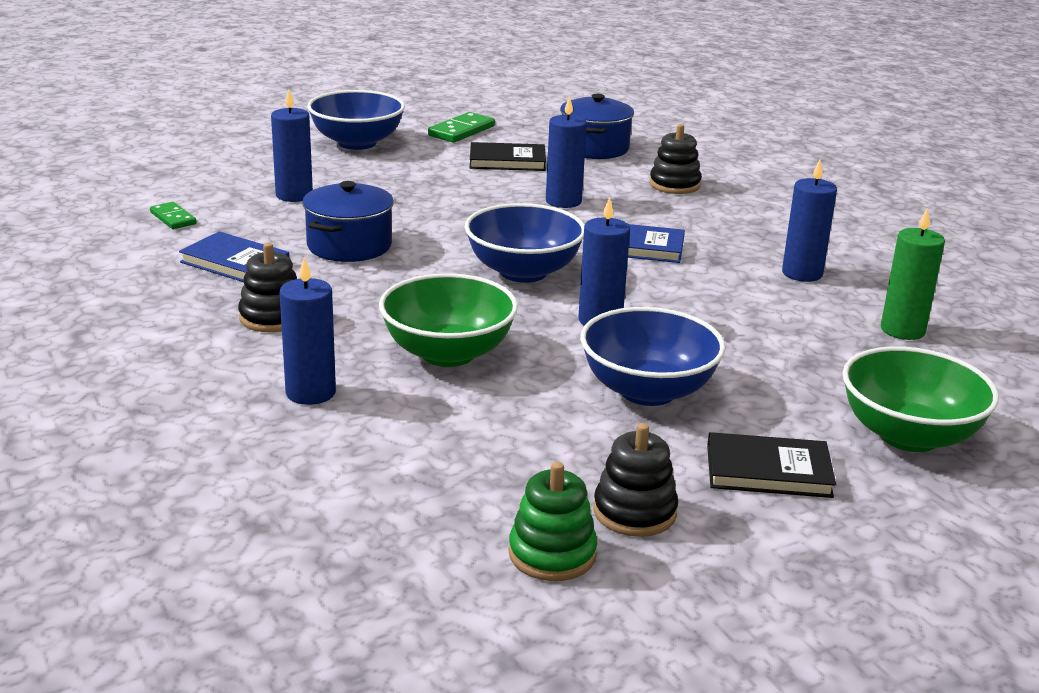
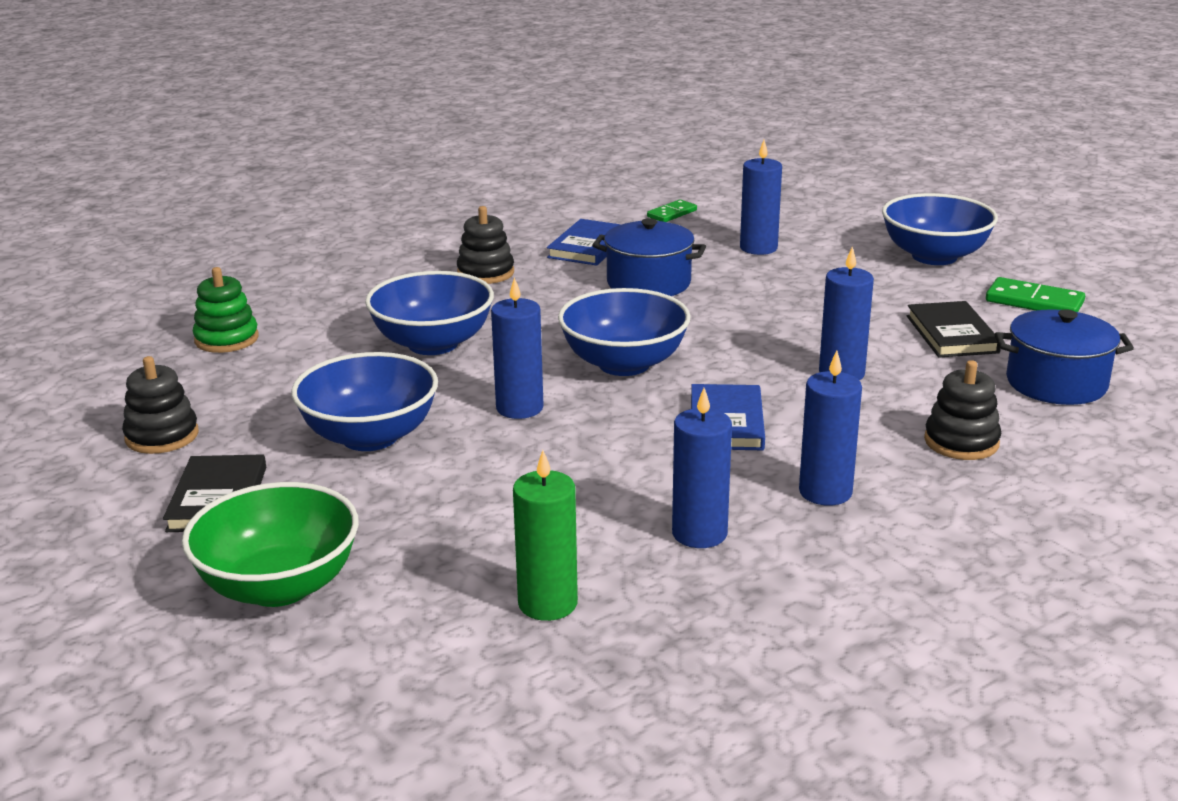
camera: 85 degrees right, 0 degrees up
blue candle [280,257,336,405] -> blue candle moved to [799,351,862,505]
green bowl [379,273,518,367] -> blue bowl [365,271,494,355]
green stacking toy [509,462,598,581] -> green stacking toy moved to [193,267,259,353]

